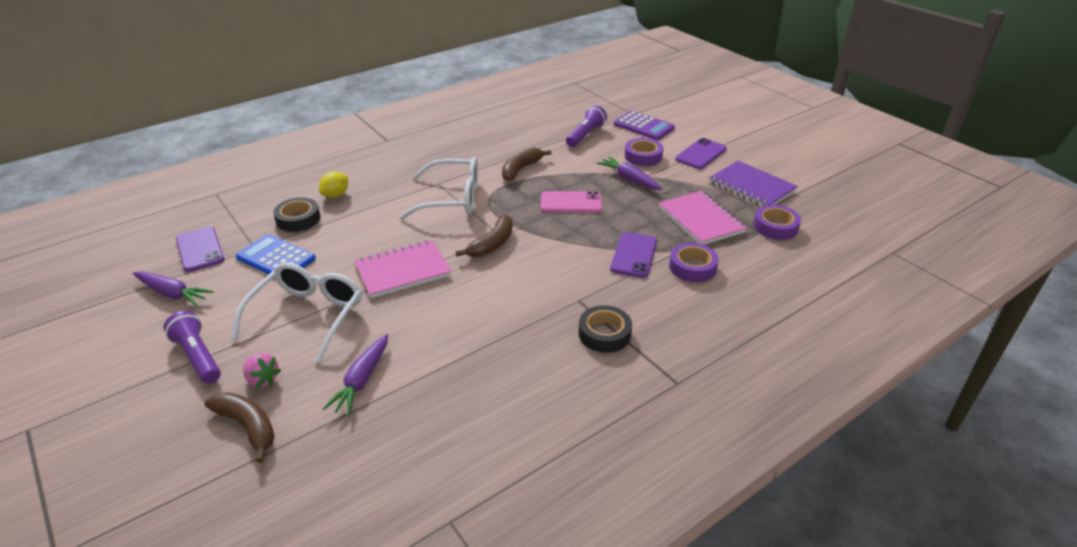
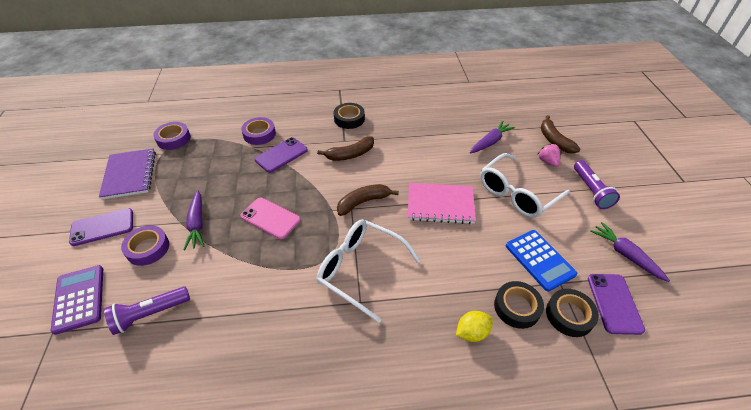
camera: 150 degrees left, 10 degrees up
brown banana [502,148,552,181] -> brown banana moved to [317,136,374,161]
pink notebook [659,191,747,245] -> none
none -> black tape [546,289,599,337]

